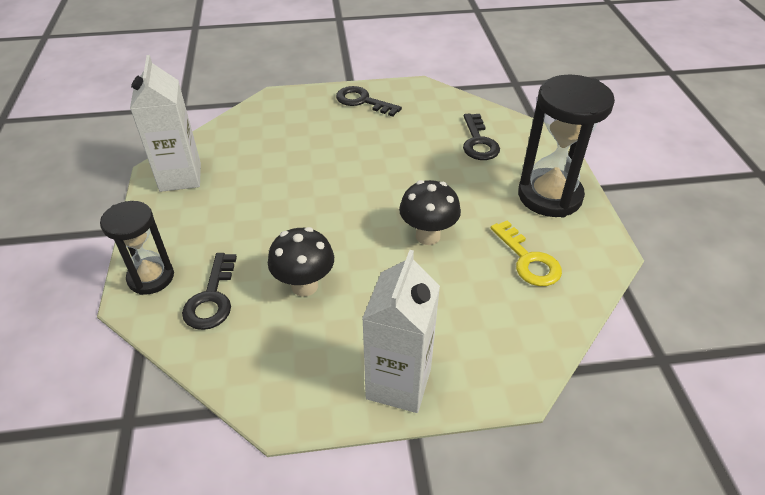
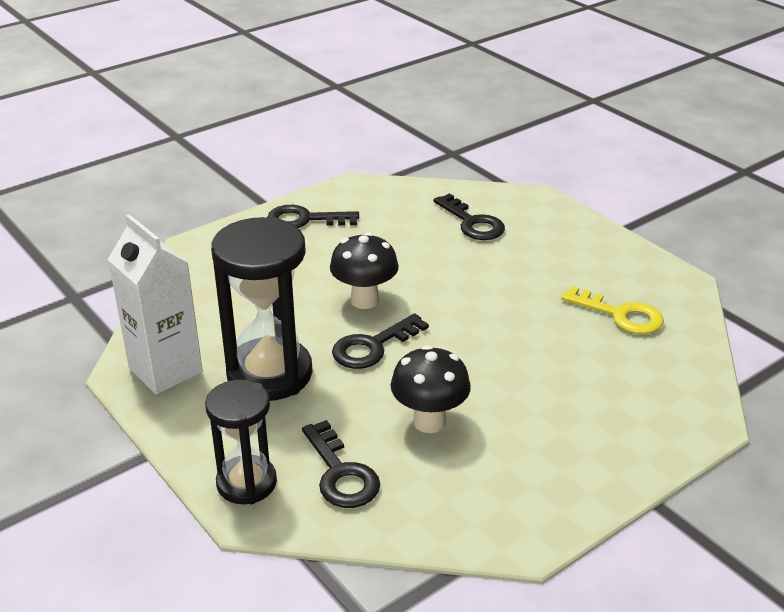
camera: 30 degrees left, 10 degrees down
white carton [362,250,440,413] -> none
black mushroom [399,180,461,245] -> black mushroom moved to [330,232,399,309]
black hourglass [518,75,615,217] -> black hourglass moved to [211,217,313,401]
none -> black key [332,313,429,369]

